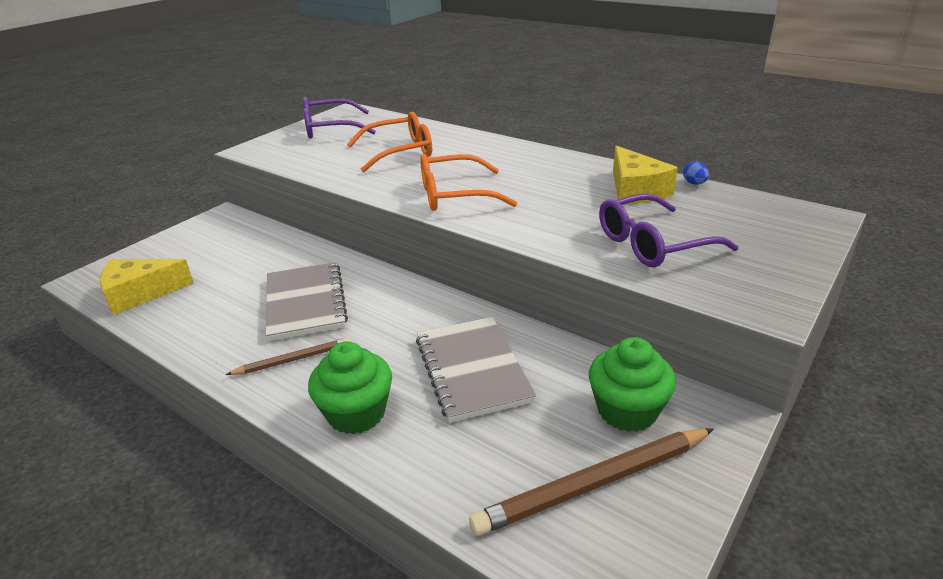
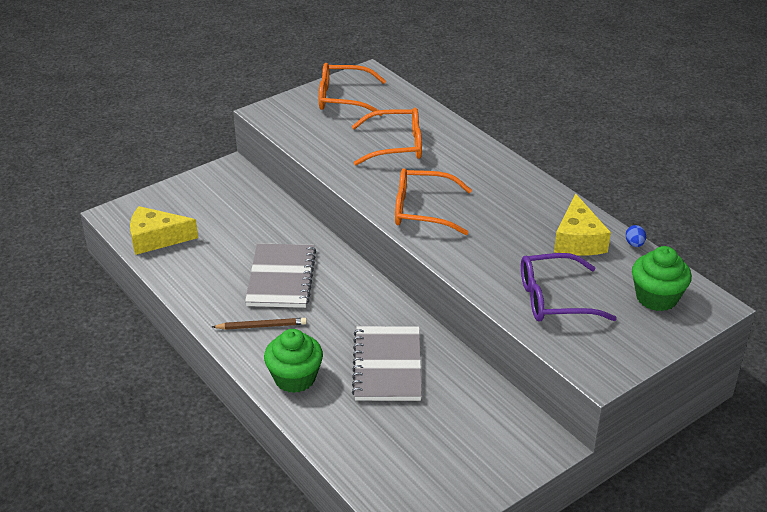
camera: 15 degrees right, 5 degrees up
purple glasses [303,97,376,139] -> orange glasses [319,63,386,116]
brown pencil [469,428,714,536] -> none
green cupcake [589,337,676,432] -> green cupcake moved to [632,246,692,311]

